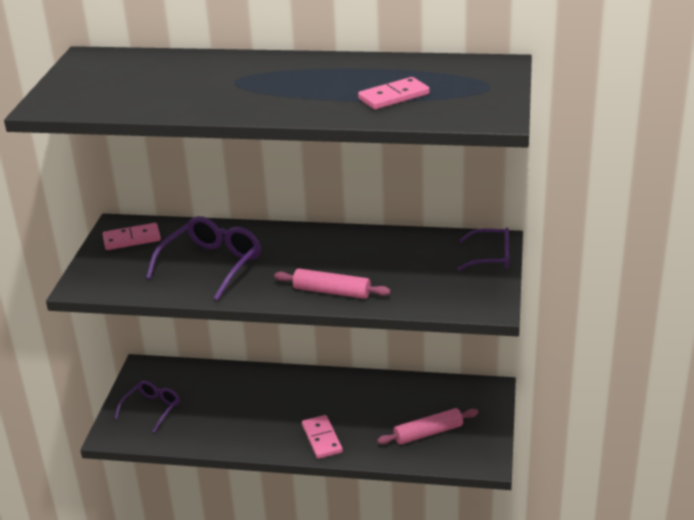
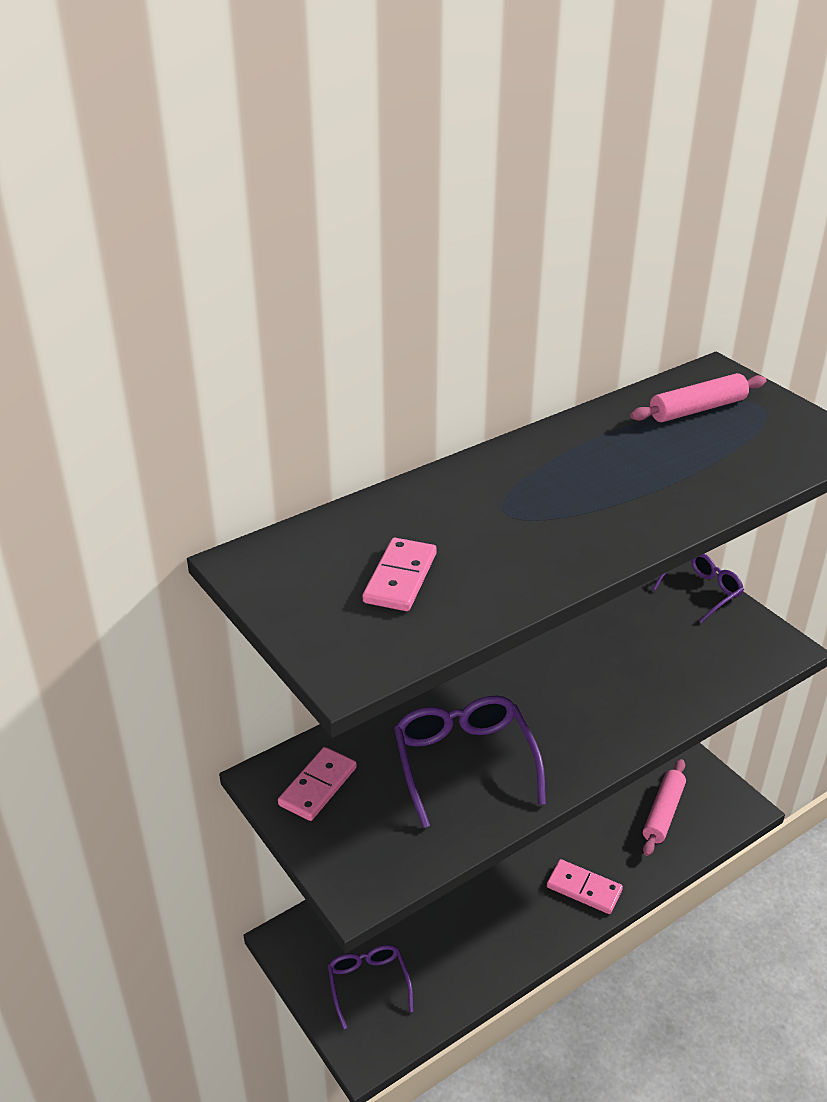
camera: 45 degrees left, 5 degrees up
pink rolling pin [274,268,391,299] -> pink rolling pin moved to [630,373,766,422]
pink domino [358,77,430,110] -> pink domino moved to [363,538,436,611]

